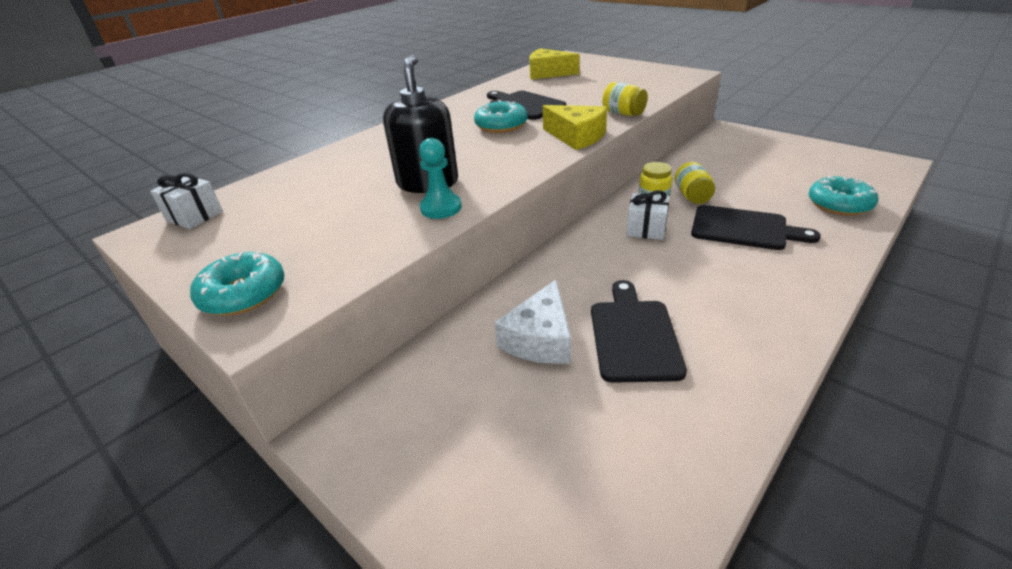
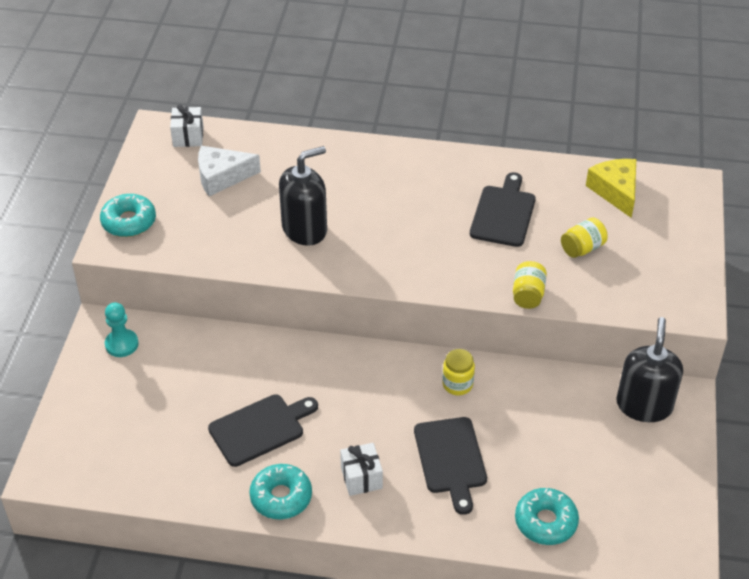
camera: 55 degrees right, 10 degrees up
turquoise pawn [419,138,462,219] -> turquoise pawn moved to [105,302,139,357]
turquoise donut [474,100,528,133] -> turquoise donut moved to [249,464,312,519]
white cheese [495,280,571,364] -> white cheese moved to [198,146,261,197]
yellow cheese [543,105,607,150] -> none
white gift [626,190,669,240] -> white gift moved to [340,443,383,496]
yellow jar [675,162,715,204] -> yellow jar moved to [561,218,608,258]
none -> black soap dispenser [616,317,683,422]

